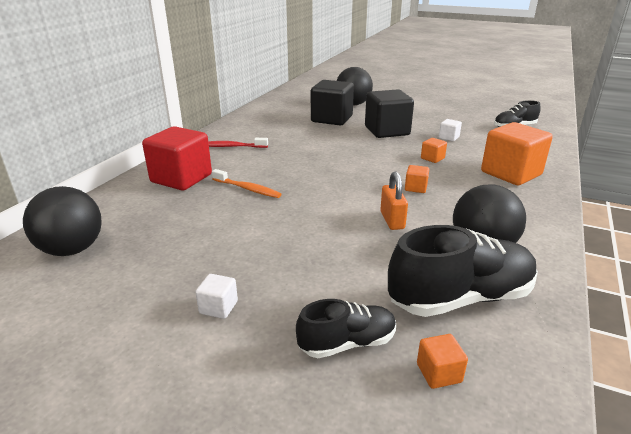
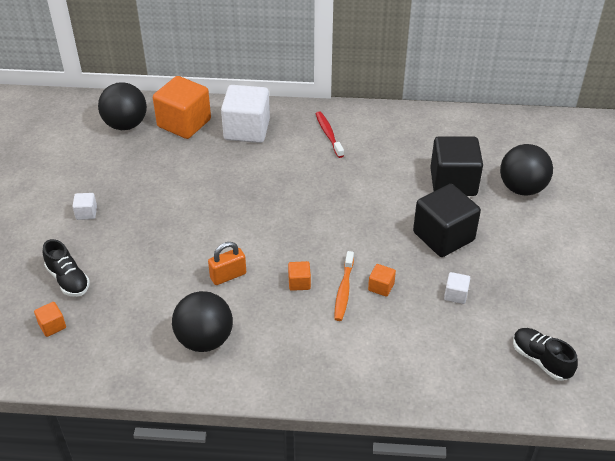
camera: 70 degrees right, 15 degrees up
red cube [142,126,212,190] -> white cube [221,85,270,143]
orange toothbrush [212,169,281,198] -> orange toothbrush moved to [334,251,354,321]
black shoe [388,225,538,317] -> none
orange cube [481,122,553,185] -> orange cube moved to [153,76,211,139]

